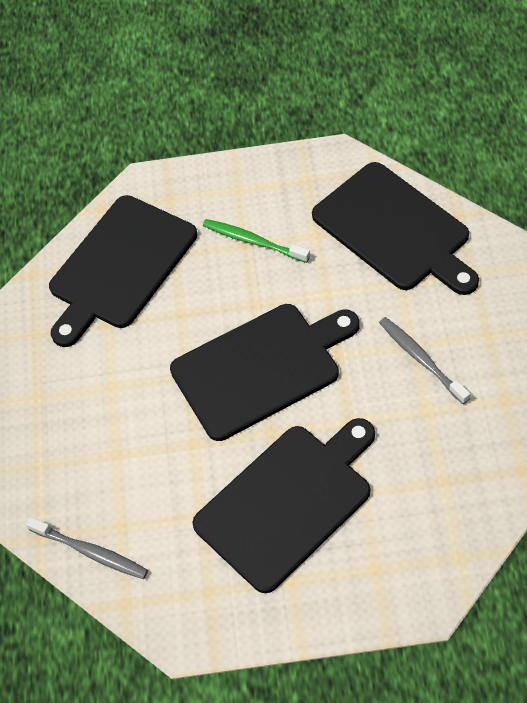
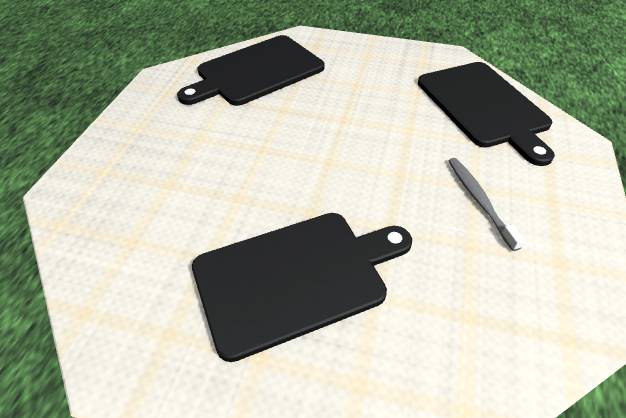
camera: 15 degrees right, 10 degrees down
grey toothbrush [26,517,148,579] -> none
black cutting board [170,304,360,441] -> none
green toothbrush [203,219,310,263] -> none

